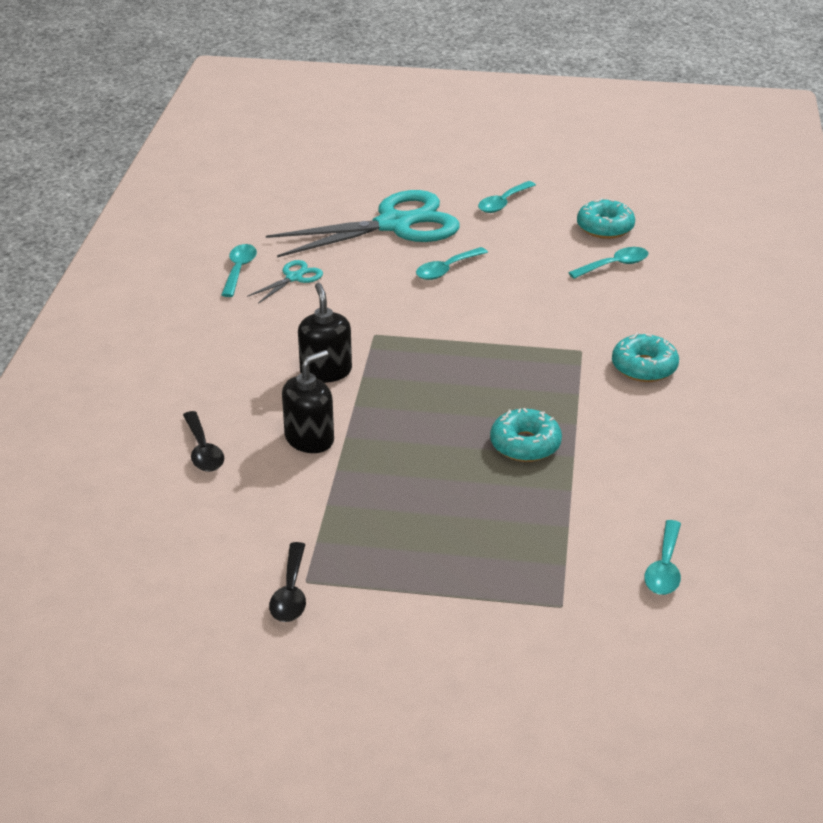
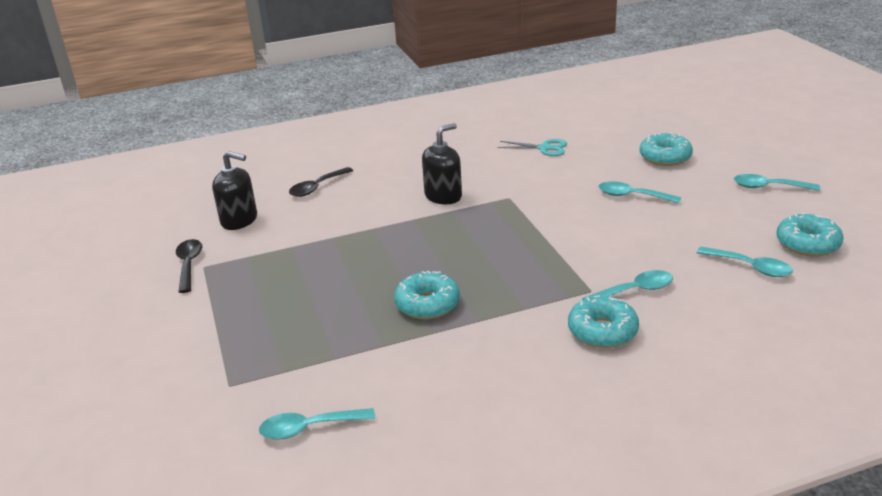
camera: 65 degrees right, 5 degrees down
turquoise spoon [221,244,257,297] -> turquoise spoon moved to [582,270,673,300]
turquoise scissors [266,190,460,257] -> turquoise donut [640,132,693,166]
black spoon [269,542,306,622] -> black spoon turned 105 degrees clockwise [176,239,202,293]
black soap dispenser [282,350,334,453] -> black soap dispenser moved to [212,151,257,230]

